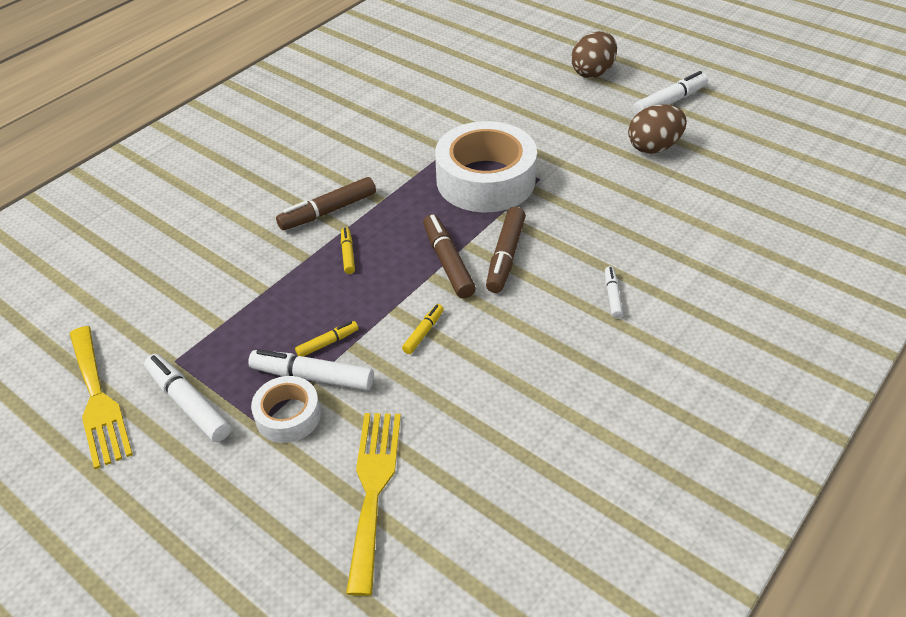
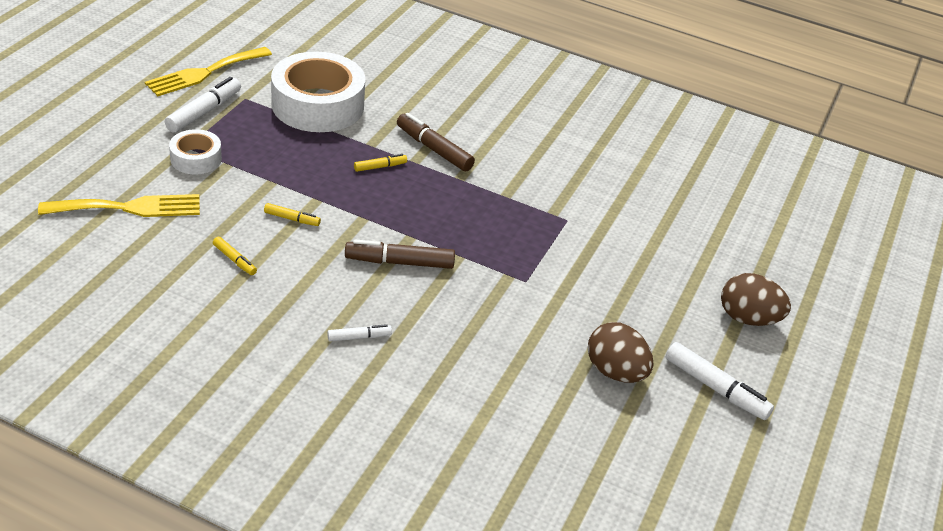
camera: 70 degrees right, 5 degrees down
white marker [248,349,374,390] -> none
yellow marker [295,321,358,357] -> yellow marker moved to [213,237,257,275]
brown marker [423,214,476,299] -> none
white tape [435,121,537,212] -> white tape moved to [271,52,365,132]

